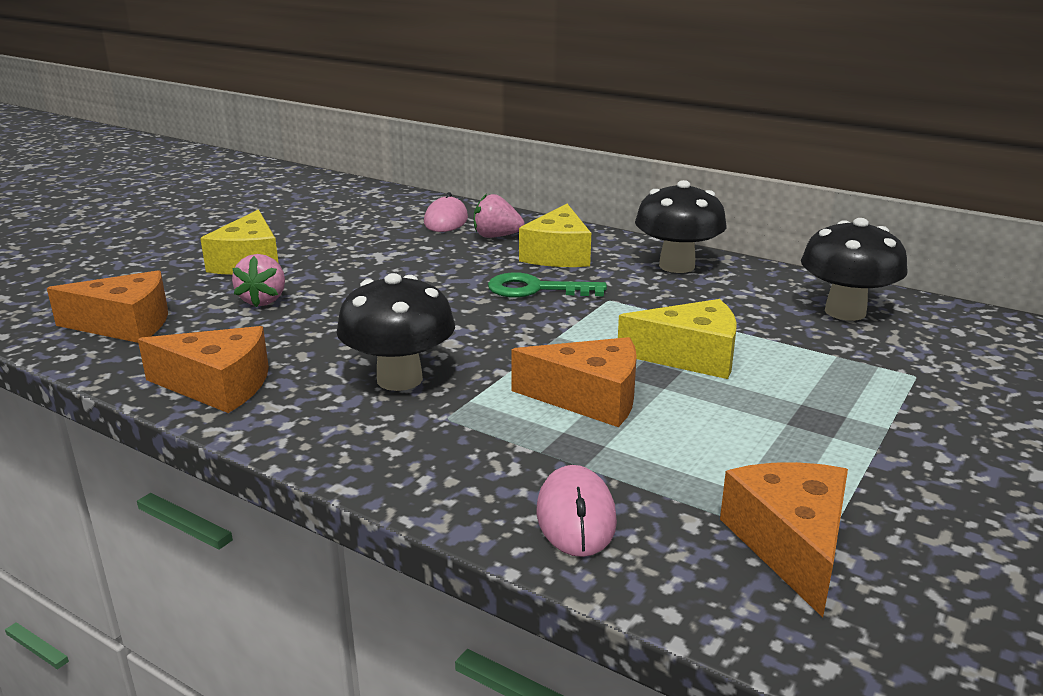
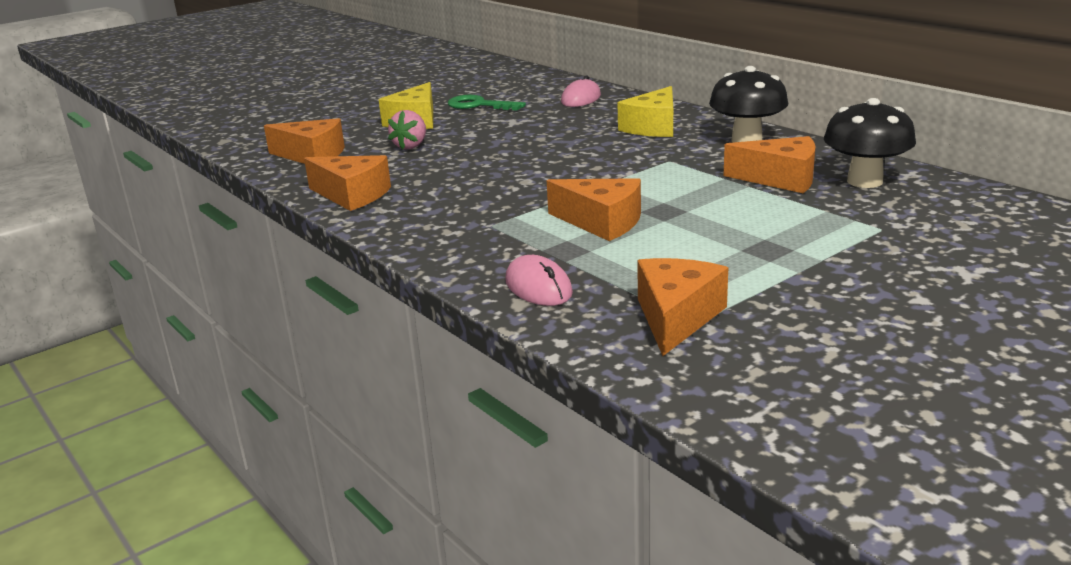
camera: 20 degrees right, 0 degrees up
black mushroom [336,273,455,391] -> none
pink strawberry [474,194,525,238] -> none
green key [488,272,607,298] -> green key moved to [448,95,526,111]
pink mouse [536,465,617,557] -> pink mouse turned 45 degrees counterclockwise [505,255,573,306]
yellow cheese [618,299,737,379] -> none
none -> orange cheese [723,136,816,193]

